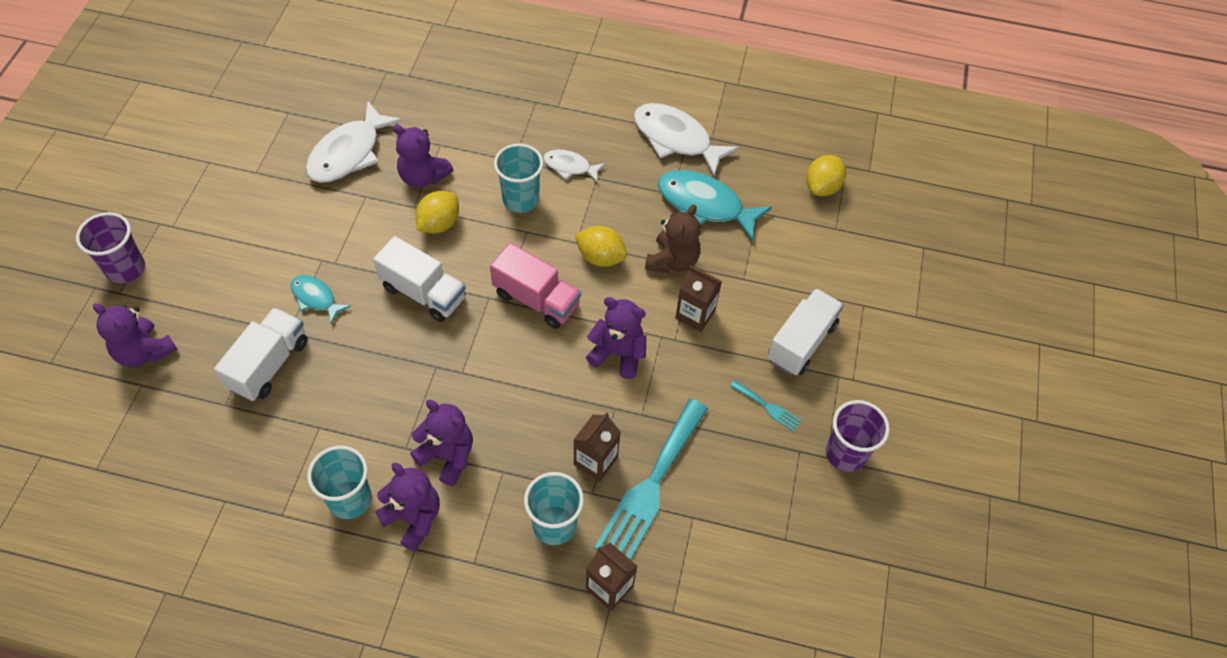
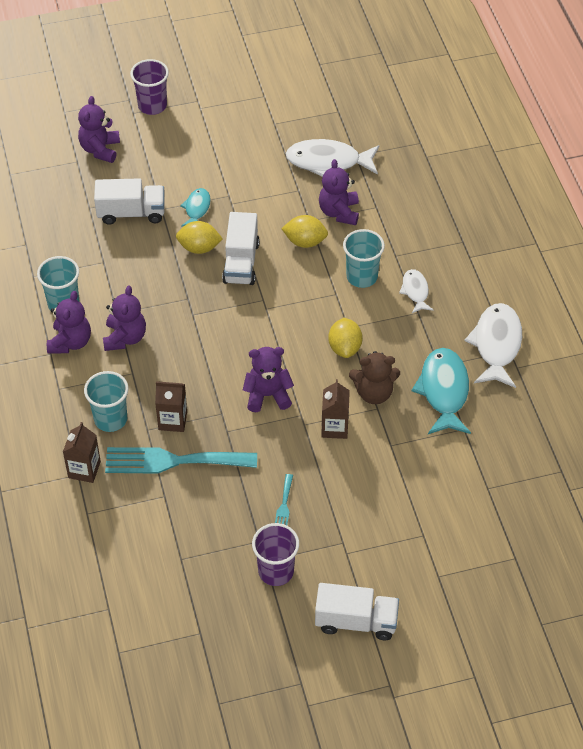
camera: 65 degrees right, 5 degrees down
pink truck [490,243,581,329] -> none
purple teddy bear [586,297,646,379] -> purple teddy bear turned 90 degrees counterclockwise [243,347,294,412]
white truck [767,288,844,375] -> white truck moved to [315,583,399,640]
yellow lemon [806,155,846,196] -> yellow lemon moved to [176,221,223,254]

